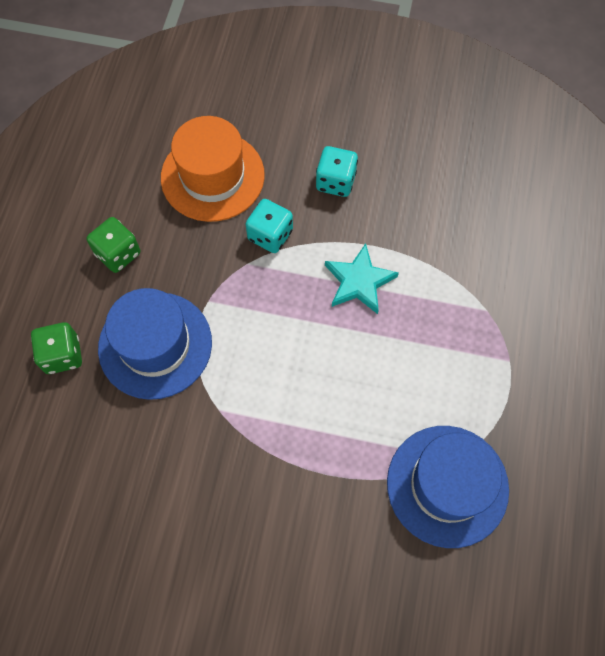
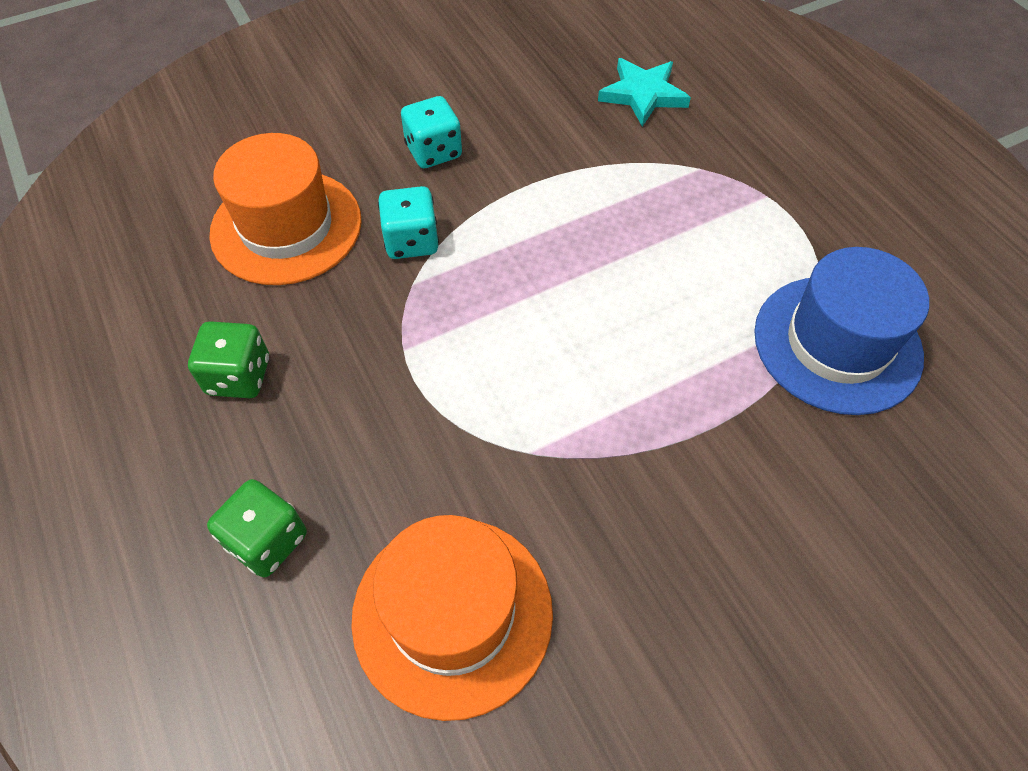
camera: 40 degrees left, 10 degrees down
blue hat [98,288,212,400] -> none
turquoise star [325,243,399,314] -> turquoise star moved to [598,58,691,127]
none -> orange hat [351,515,553,721]

